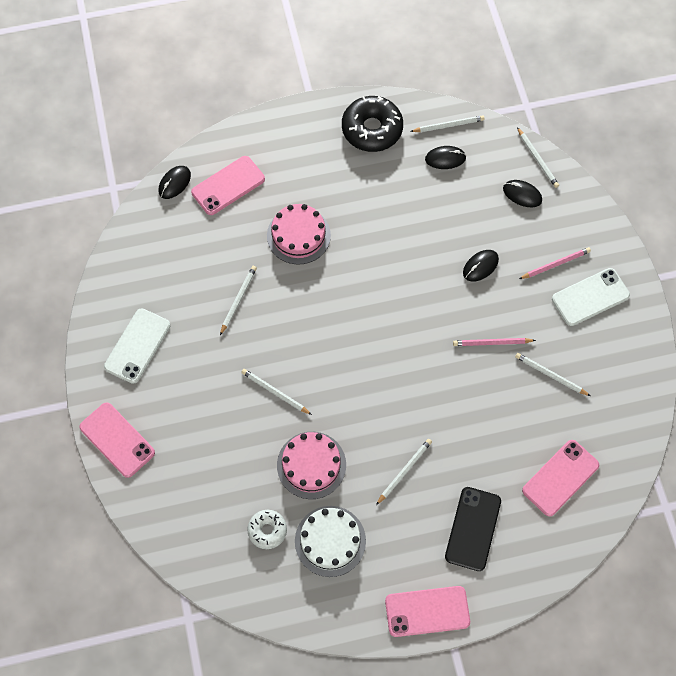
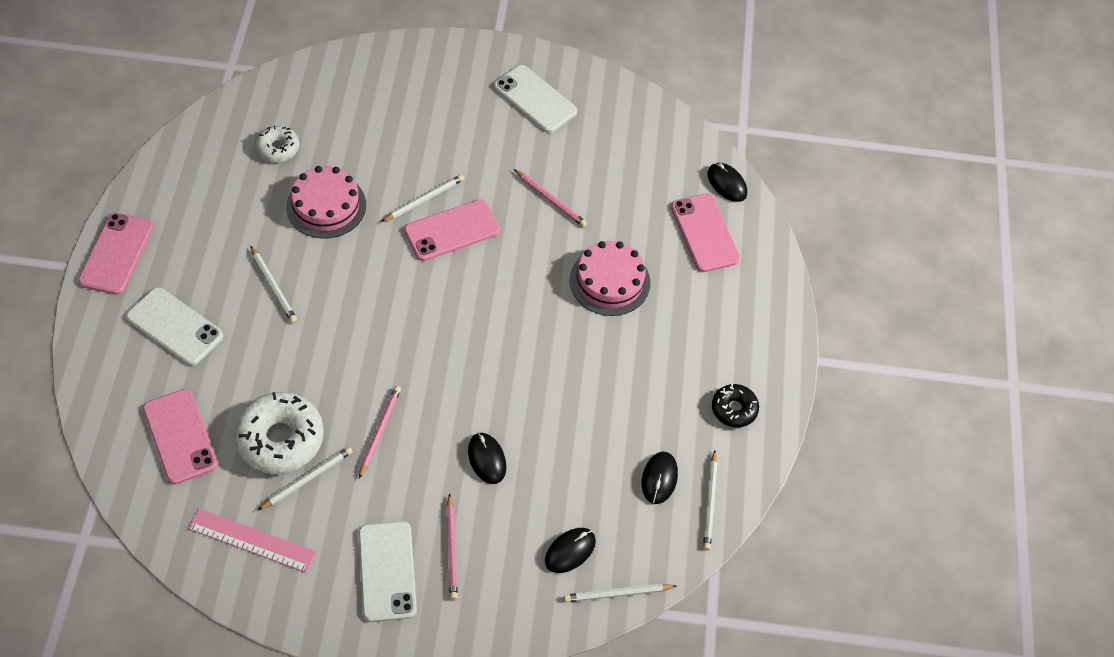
camera: 105 degrees right, 10 degrees down
pink phone [79,402,155,478] -> pink phone moved to [404,199,500,261]
white pencil [220,266,257,335] -> pink pencil [514,169,587,227]
white cake [295,506,366,577] -> none
black donut [342,96,403,152] -> black donut [712,384,759,428], size x0.55
black phone [445,487,501,571] -> white phone [126,287,223,366]
none -> pink ruler [188,509,316,572]
none -> white donut [234,392,324,474]

